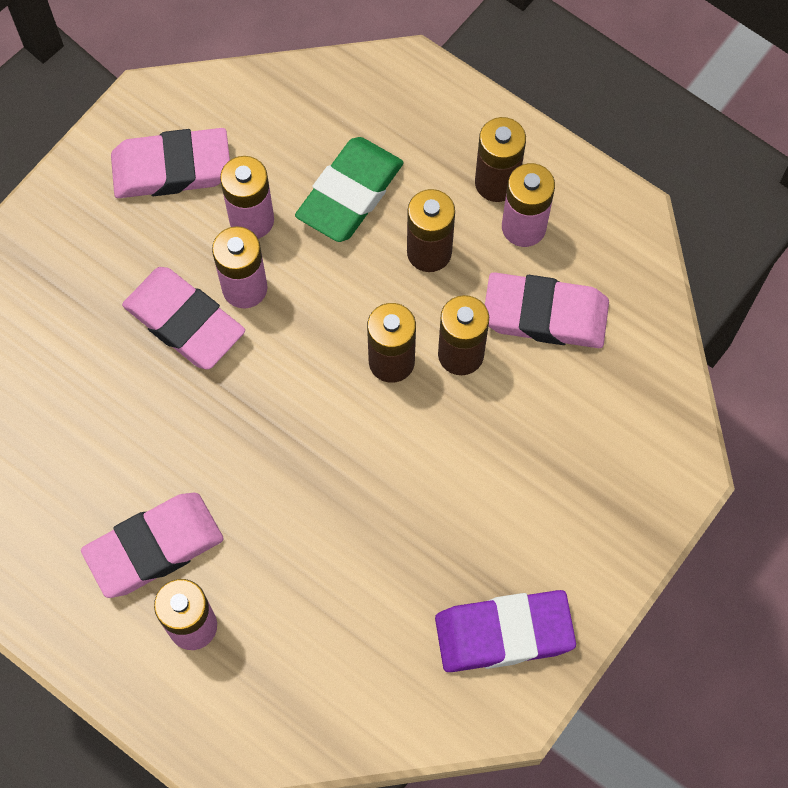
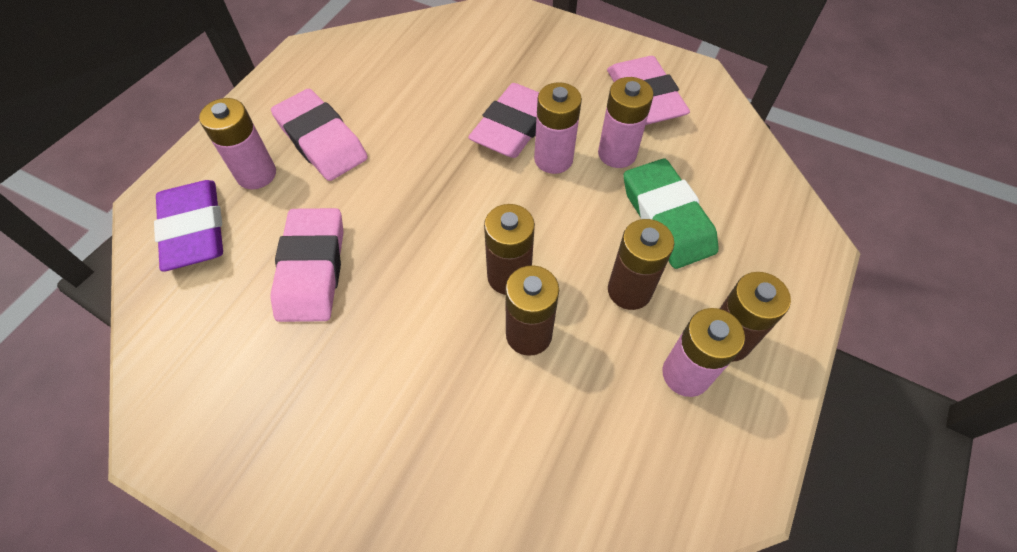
camera: 80 degrees right, 10 degrees down
green eraser [295,137,404,242] -> green eraser turned 45 degrees clockwise [624,158,719,269]
purple eraser [435,590,576,672] -> purple eraser moved to [154,180,223,271]
pink eraser [485,272,609,348] -> pink eraser moved to [270,208,344,322]

